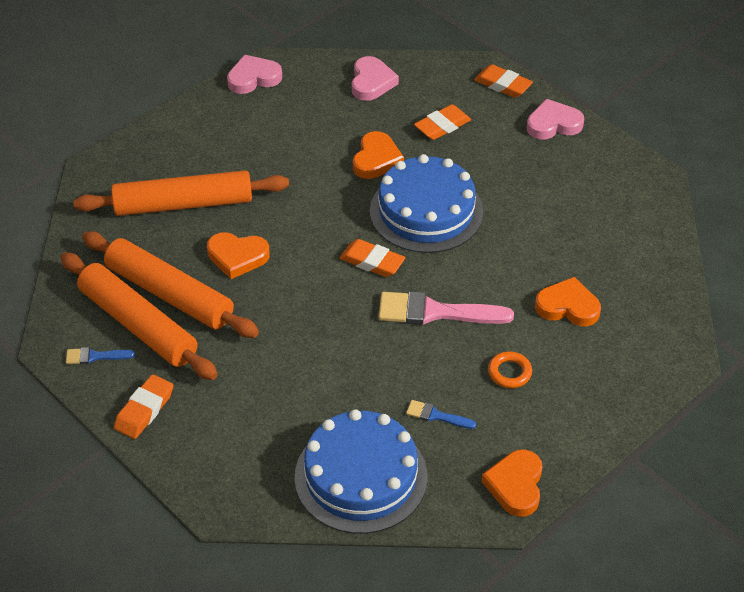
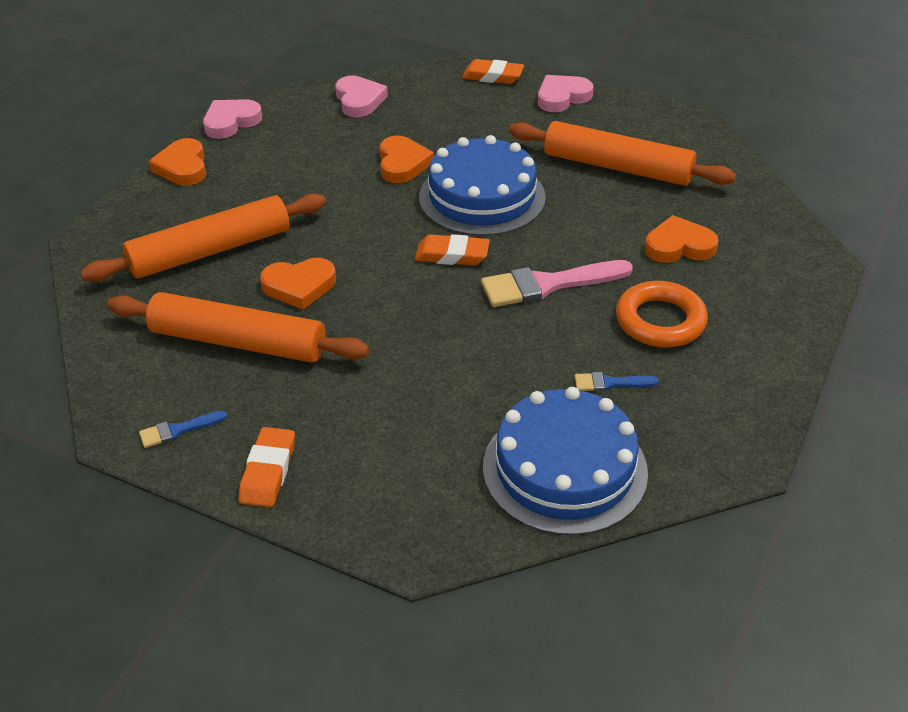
camera: 20 degrees left, 5 degrees down
orange rolling pin [60,252,218,380] -> orange rolling pin moved to [509,121,736,186]
orange eraser [414,104,471,140] -> none
orange heart [481,449,543,517] -> orange heart moved to [149,138,206,186]
orange ring [488,352,532,388] -> orange ring [616,281,708,347], size x1.78

